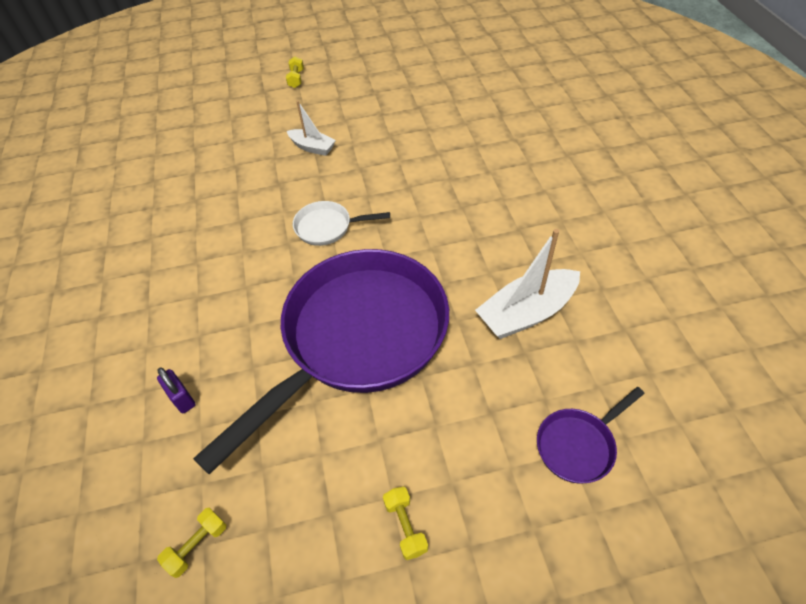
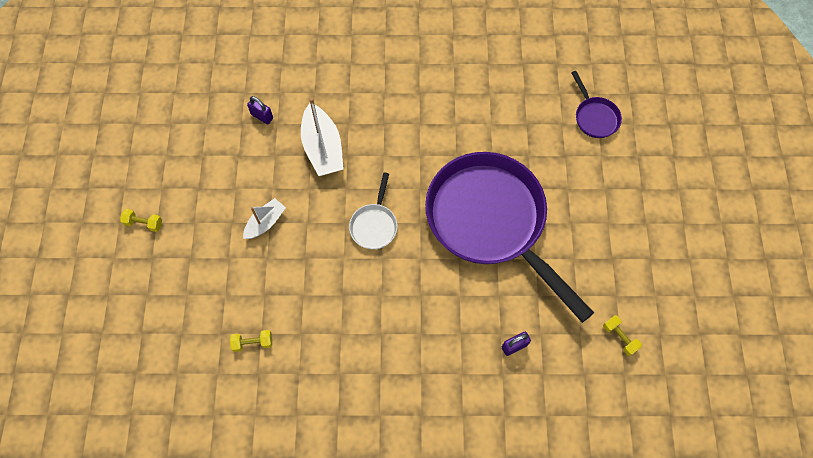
camera: 80 degrees left, 15 degrees up
yellow dumbbell [383,487,428,560] -> yellow dumbbell moved to [230,330,272,352]
white boat [475,229,580,339] -> white boat moved to [301,97,344,176]
none -> purple padlock [247,96,273,124]

